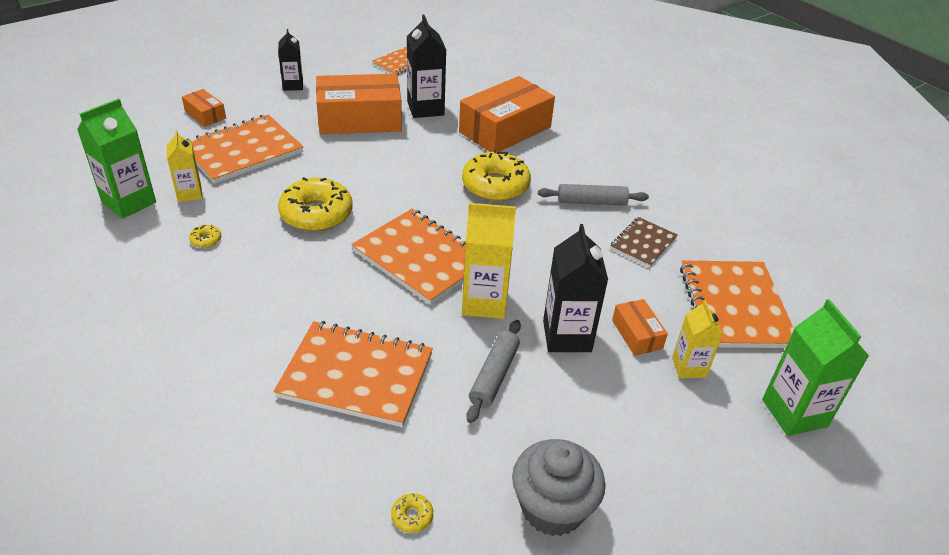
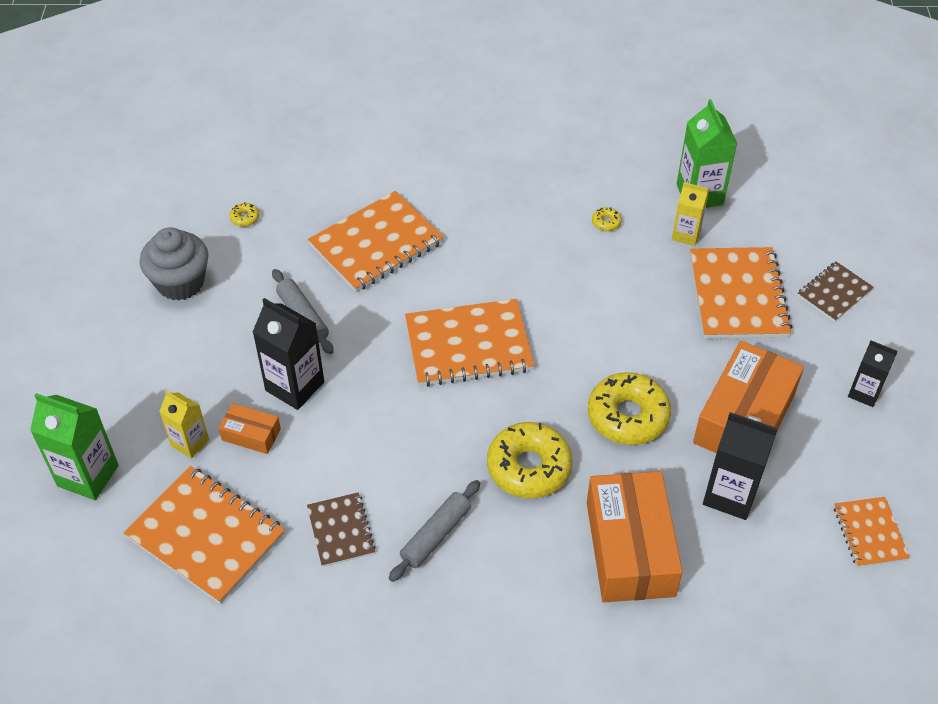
camera: 130 degrees right, 10 degrees up
orange box [182,89,226,127] -> brown notebook [798,262,874,322]
yellow donut [278,177,353,232] -> yellow donut moved to [588,372,671,445]
yellow carton [462,203,516,319] -> none

